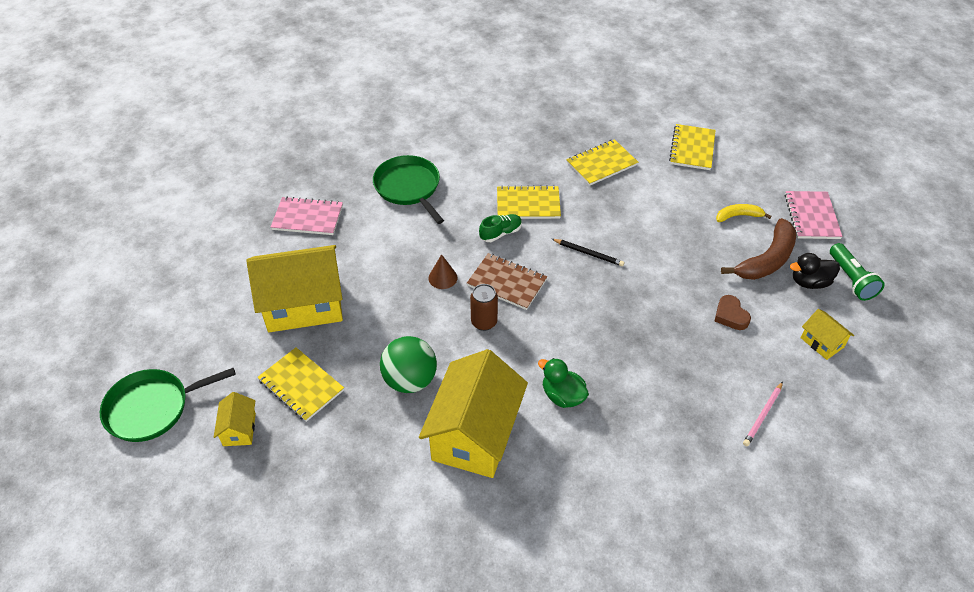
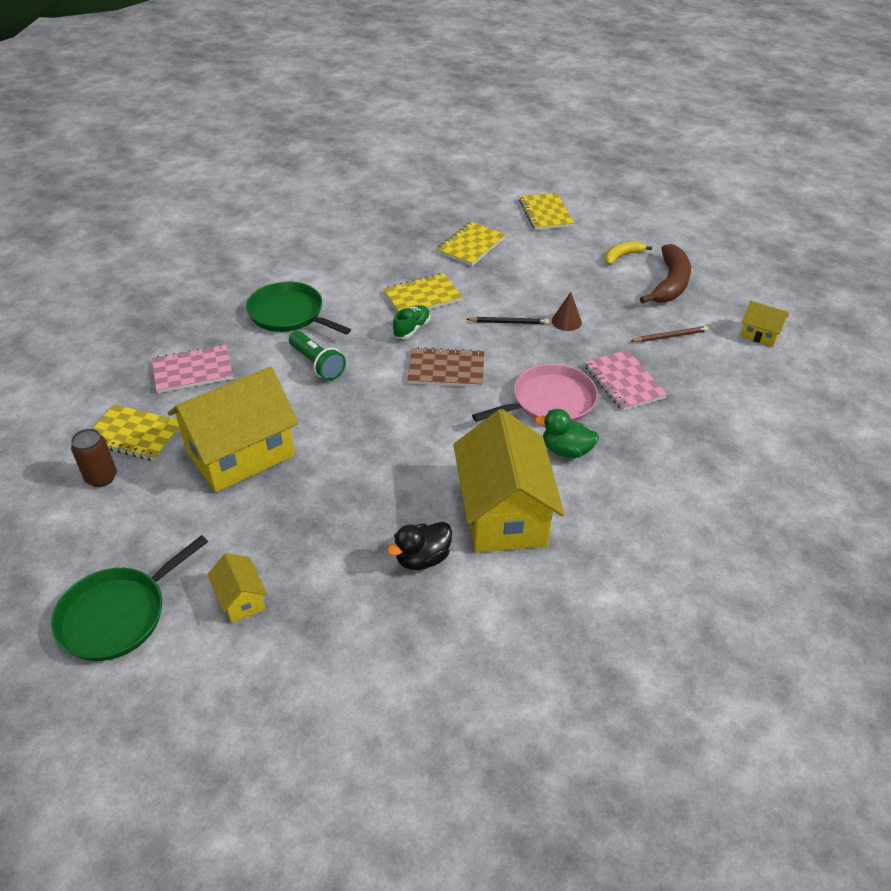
camera: 25 degrees left, 5 degrees down
yellow notebook [257,348,344,422] -> yellow notebook moved to [93,404,180,461]
green ball [380,336,437,393] -> none
brown cone [428,254,458,289] -> brown cone moved to [552,292,582,331]
brown can [470,284,498,331] -> brown can moved to [71,428,117,487]
brown heart [715,295,751,330] -> brown pencil [631,326,708,342]
pink pencil [743,382,783,446] -> none
pink notebook [785,191,842,239] -> pink notebook moved to [585,350,668,411]
black duck [790,253,840,289] -> black duck moved to [387,522,452,570]
green flashlight [830,243,885,301] -> green flashlight moved to [289,331,346,381]
none -> pink pan [472,364,598,422]

